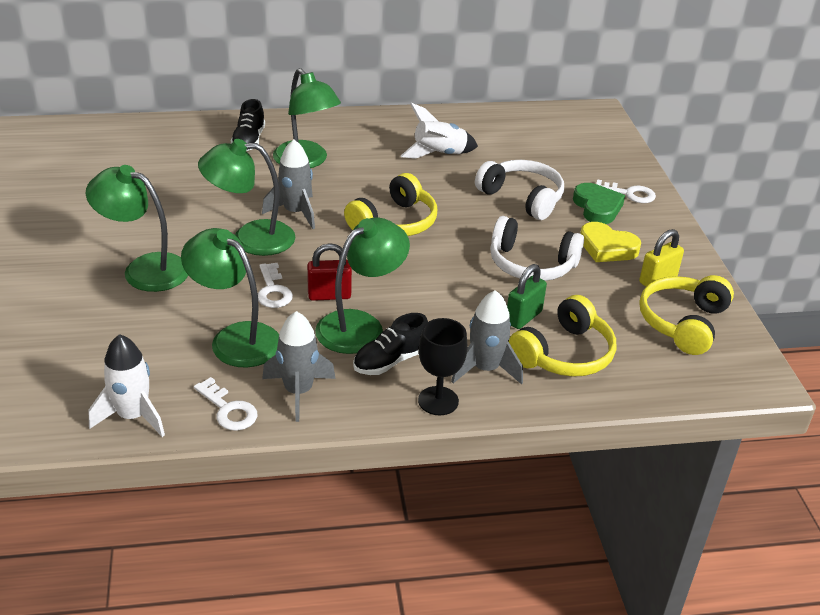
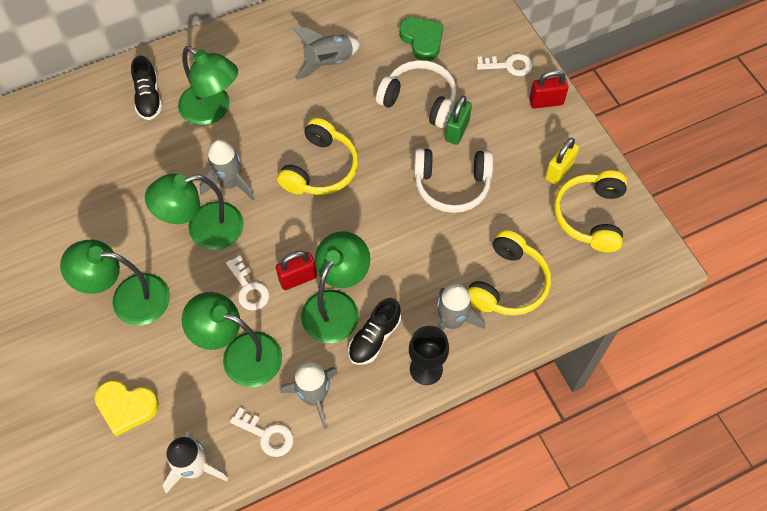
camera: 15 degrees left, 25 degrees up
white rocket [401,103,478,159] -> grey rocket [293,27,360,80]
green padlock [507,264,547,329] -> green padlock moved to [445,96,472,145]
green heart [573,183,625,224] -> green heart moved to [399,17,443,61]
yellow heart [580,222,641,262] -> yellow heart moved to [95,380,159,436]
none -> red padlock [529,70,569,109]

